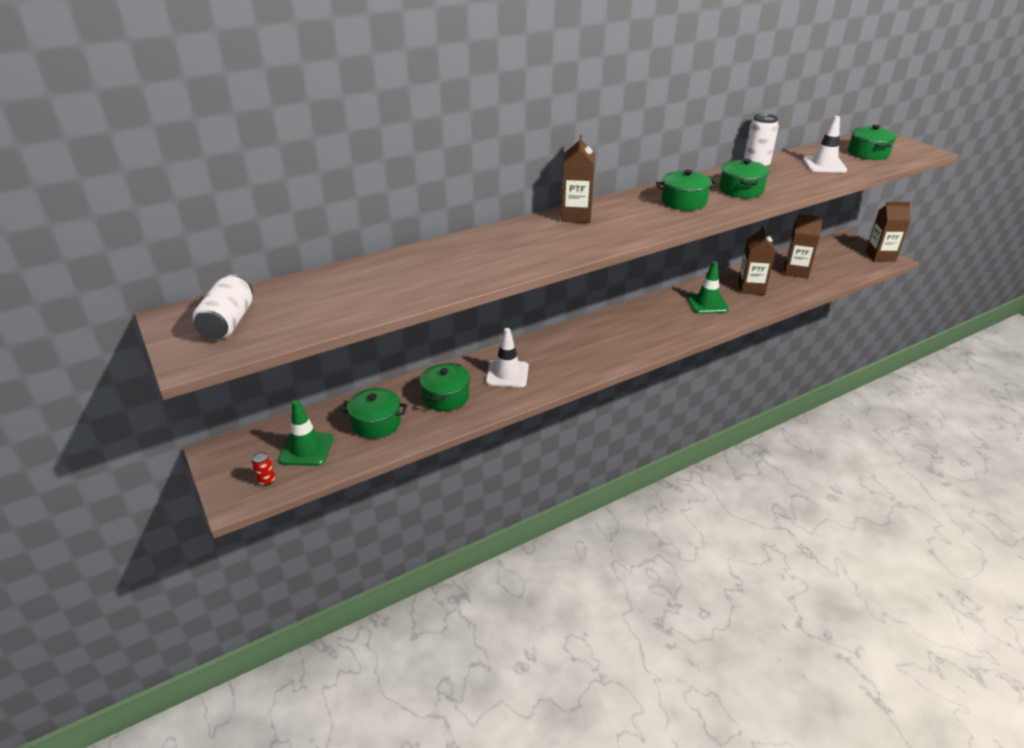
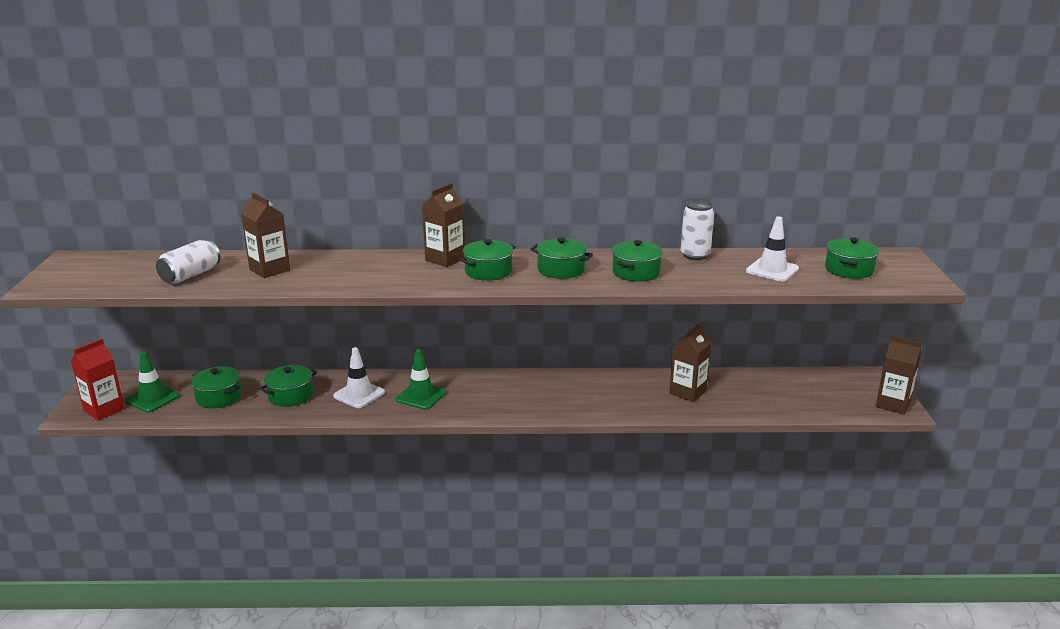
camera: 30 degrees right, 10 degrees down
white can [192,274,253,340] -> white can moved to [156,240,220,284]
red can [252,452,275,486] -> red carton [71,339,125,421]
green traffic cone [687,261,729,314] -> green traffic cone moved to [396,349,446,410]
brown carton [784,214,823,278] -> brown carton moved to [241,193,290,278]
none -> green pot [460,239,516,281]

